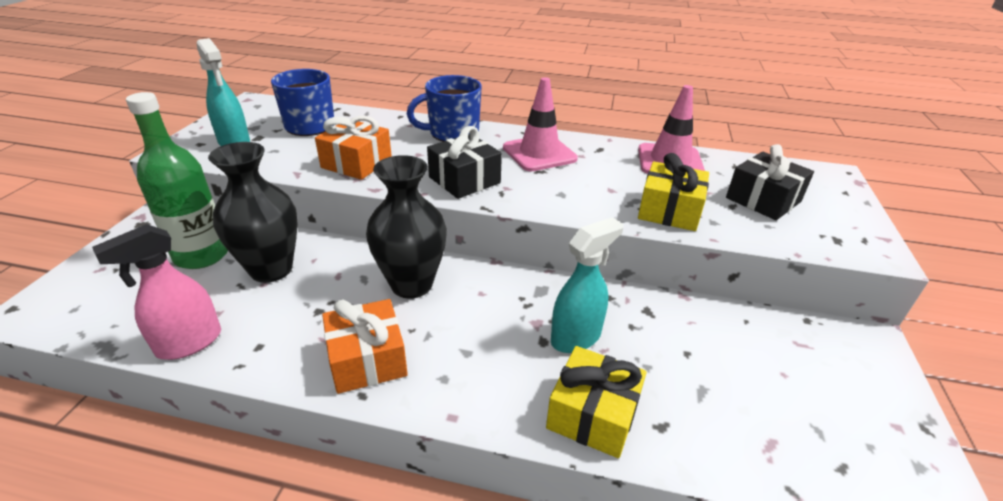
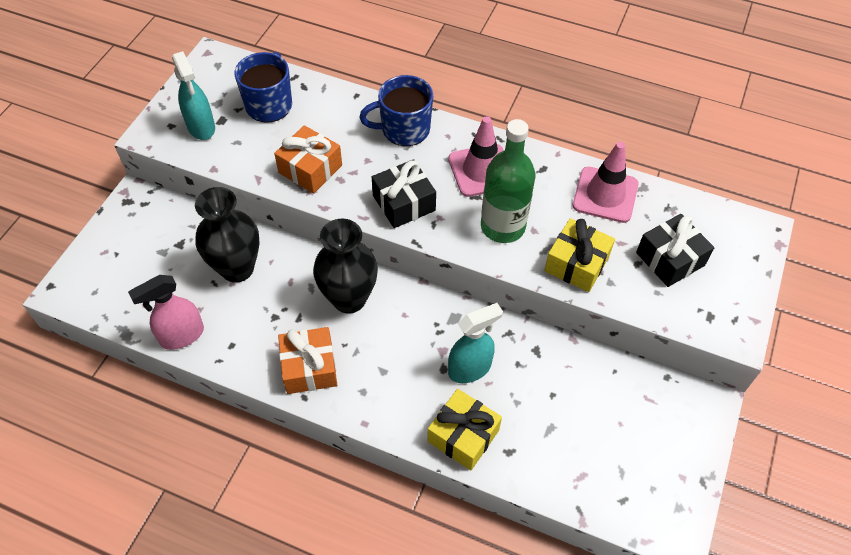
camera: 10 degrees right, 20 degrees up
green bottle [126,92,228,269] -> green bottle moved to [481,119,535,243]

